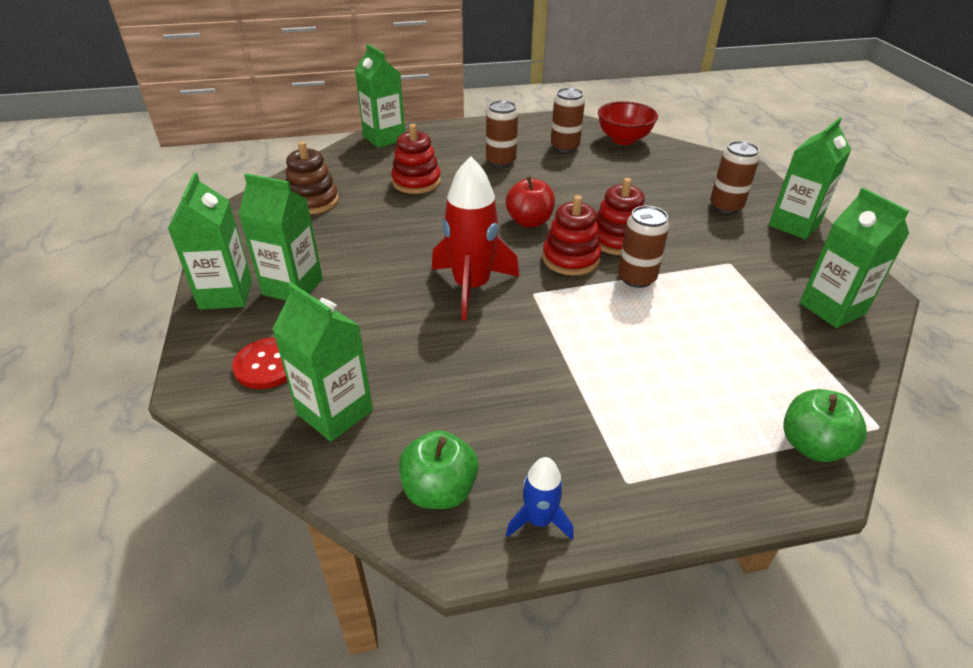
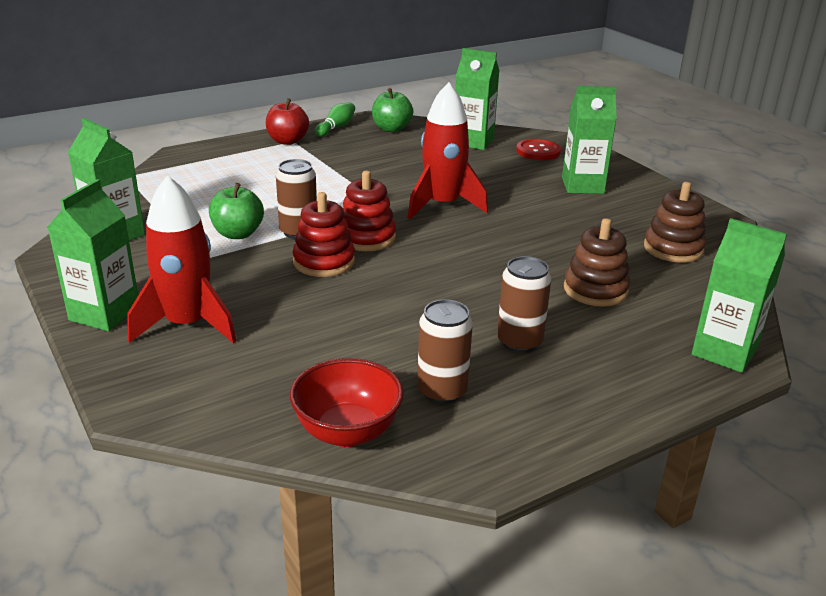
camera: 160 degrees right, 10 degrees down
green carton [167,173,252,310] -> none
red stacking toy [391,124,441,194] -> brown stacking toy [564,218,630,307]
red apple [506,176,555,227] -> red apple moved to [266,98,309,145]
blue rocket [506,457,574,540] -> green bowling pin [315,102,355,137]
brown can [710,141,760,214] -> red rocket [127,175,237,344]
green apple [783,389,867,462] -> green apple moved to [209,183,264,239]

